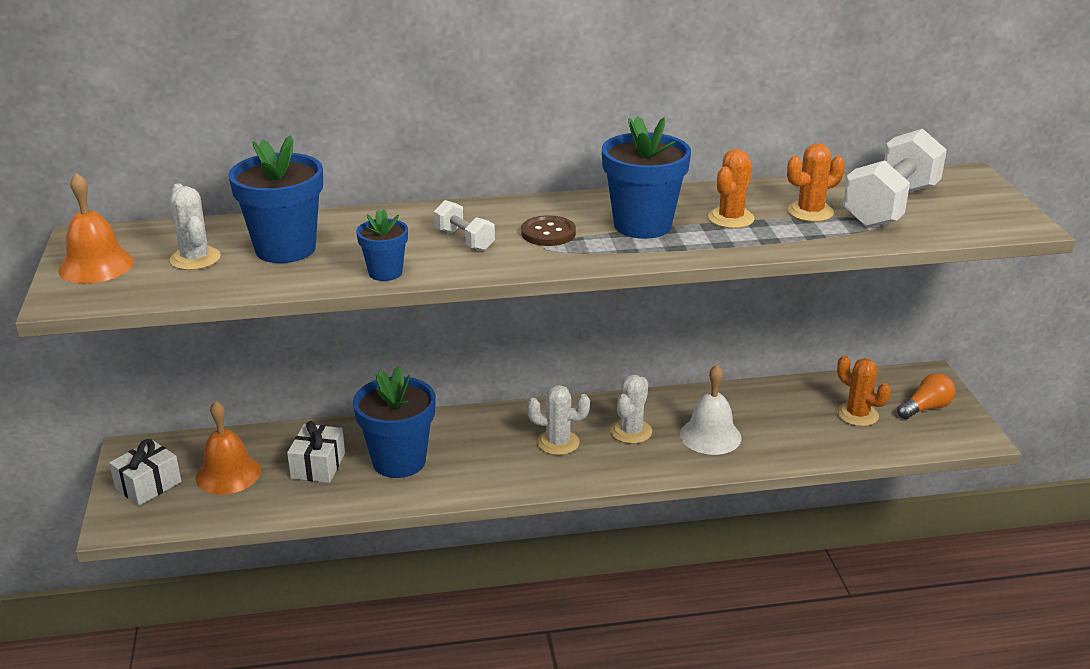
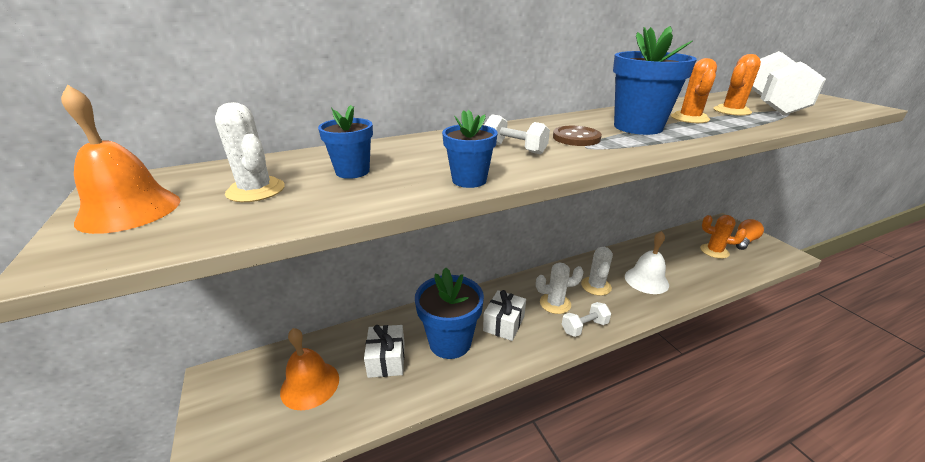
camera: 15 degrees left, 0 degrees up
white gift [109,439,181,506] -> white gift moved to [483,290,526,341]
blue flower pot [228,135,323,263] -> blue flower pot [318,105,373,179], size x0.55
none -> white dumbbell [562,302,611,337]

